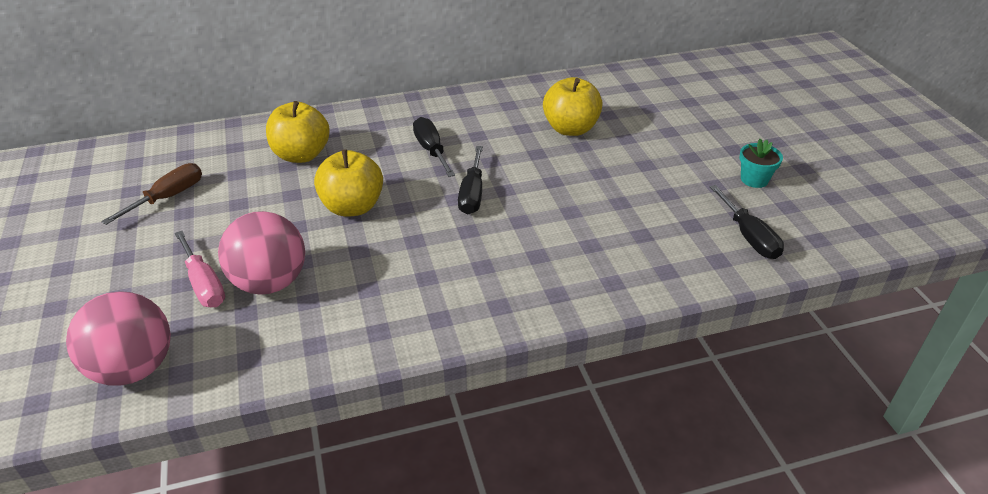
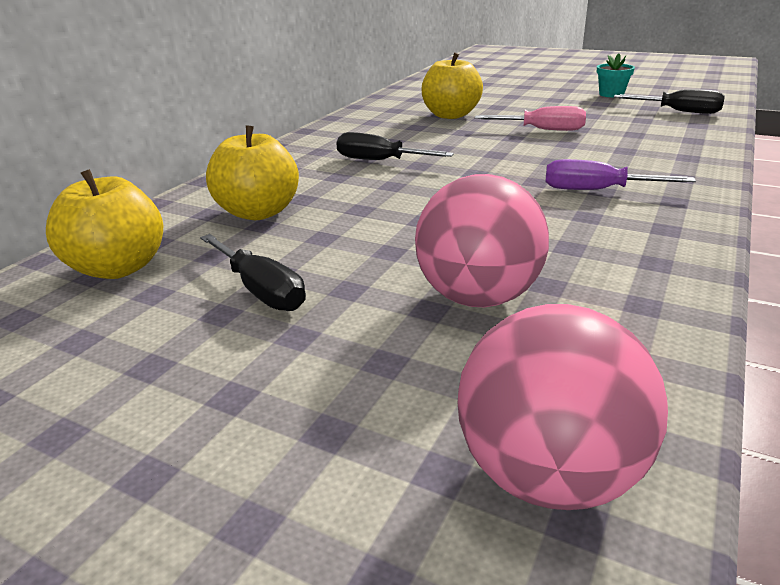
camera: 45 degrees left, 10 degrees down
brown screwdriver [101,163,202,225] -> none
pink screwdriver [175,231,225,307] -> pink screwdriver moved to [475,106,586,131]
yellow apple [314,150,383,217] -> yellow apple moved to [46,169,163,279]
black screwdriver [458,146,483,214] -> black screwdriver moved to [200,234,306,311]
none -> purple screwdriver [545,159,696,190]

